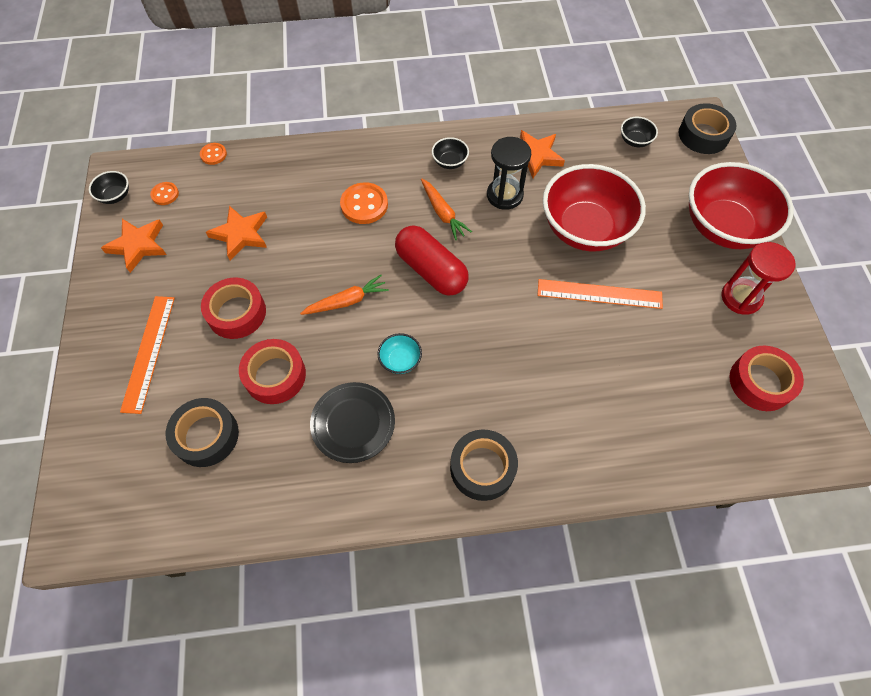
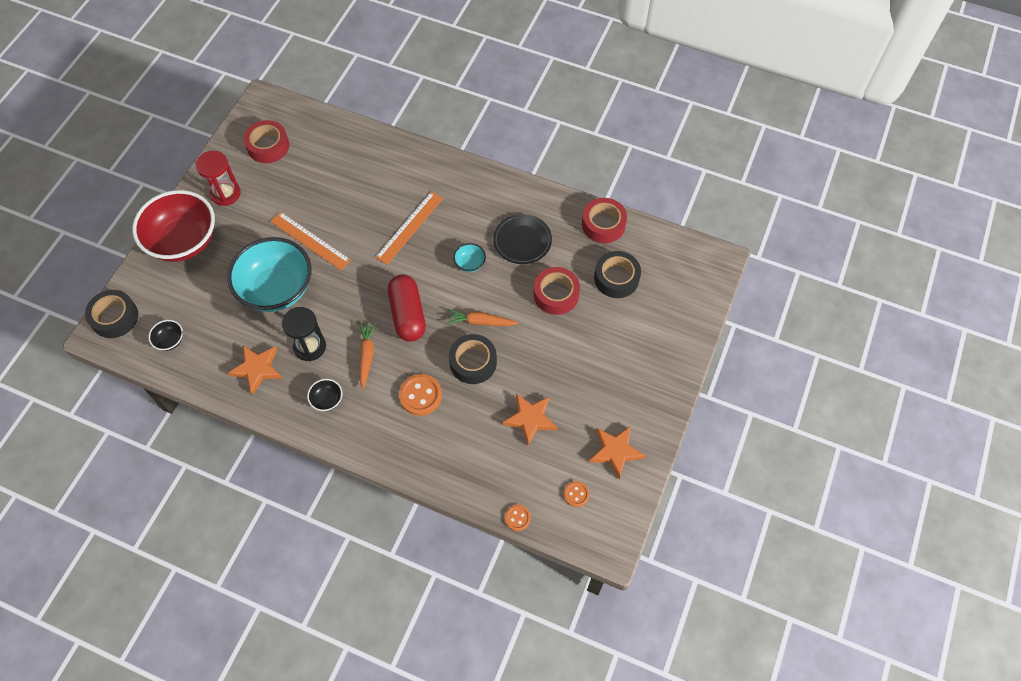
camera: 150 degrees left, 0 degrees up
black bowl [89,171,129,204] -> none
orange ruler [120,296,175,414] -> orange ruler moved to [375,191,443,265]
red tape [201,278,266,339] -> red tape moved to [582,198,627,243]
black tape [450,429,518,501] -> black tape moved to [449,334,497,384]
red bowl [543,164,646,251] -> turquoise bowl [227,237,311,312]

